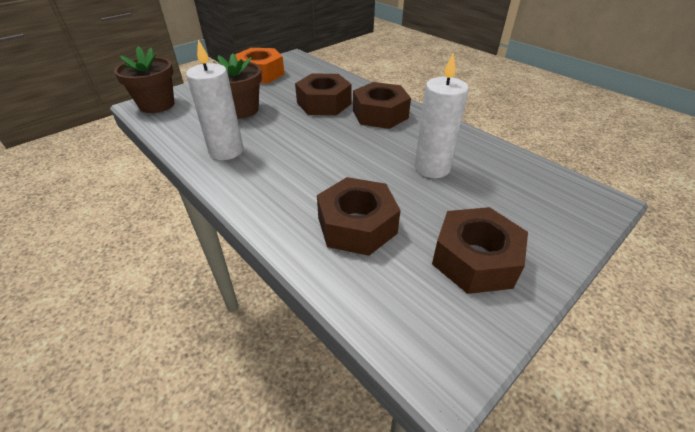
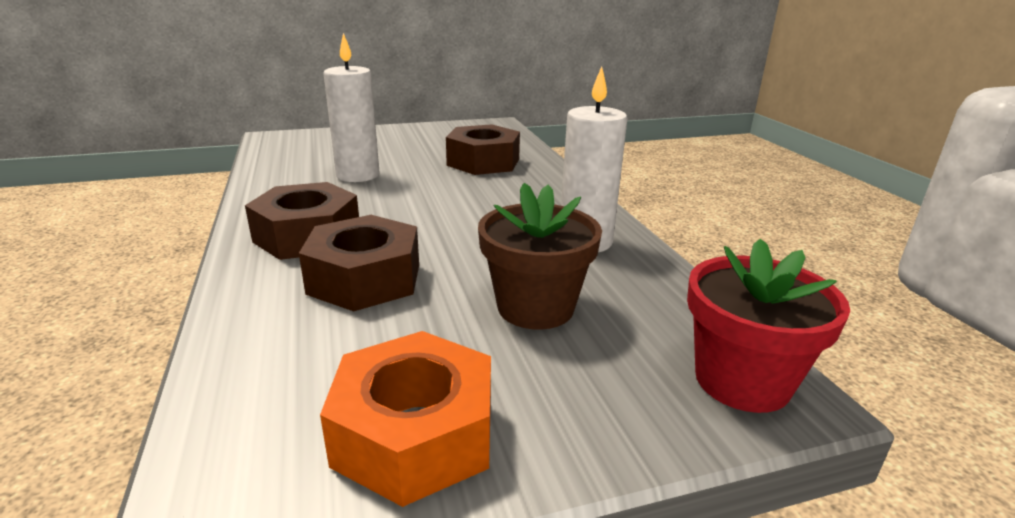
camera: 155 degrees left, 15 degrees down
brown flower pot [114,46,174,113] -> red flower pot [687,238,850,413]
brown nut [432,207,528,294] -> none

